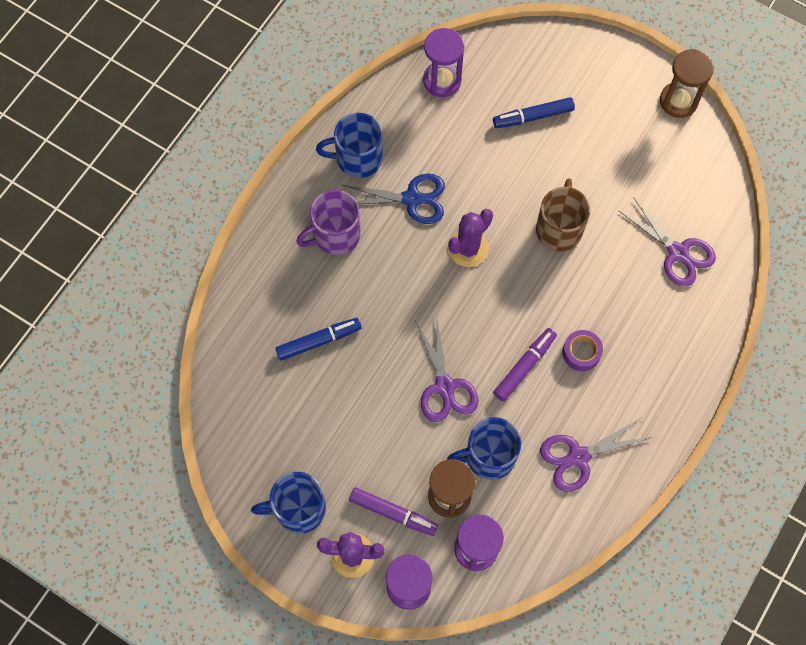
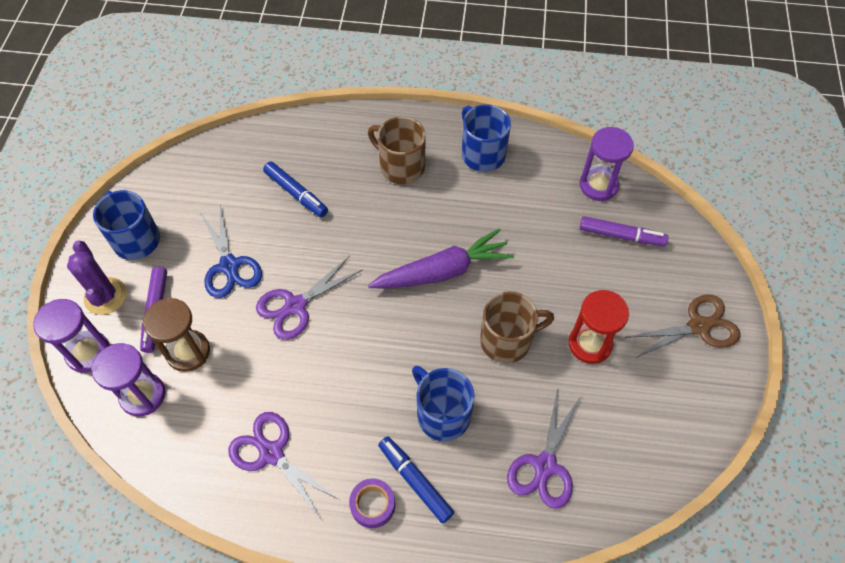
camera: 65 degrees right, 10 degrees down
purple mug [296,190,361,255] -> brown mug [368,117,426,184]
blue scissors [342,174,445,224] -> blue scissors moved to [200,205,262,298]
blue mug [447,417,521,480] -> blue mug moved to [412,366,475,441]
purple cactus [448,209,493,267] -> purple carrot [368,228,514,289]
blue marker [493,97,575,128] -> blue marker moved to [378,437,454,524]
purple marker [493,328,557,401] -> purple marker moved to [580,216,668,246]
purple tape [562,330,603,371] -> purple tape moved to [349,478,395,528]
brown hourglass [660,49,714,118] -> none
none -> red hourglass [569,290,629,364]
none -> brown scissors [624,295,740,358]

